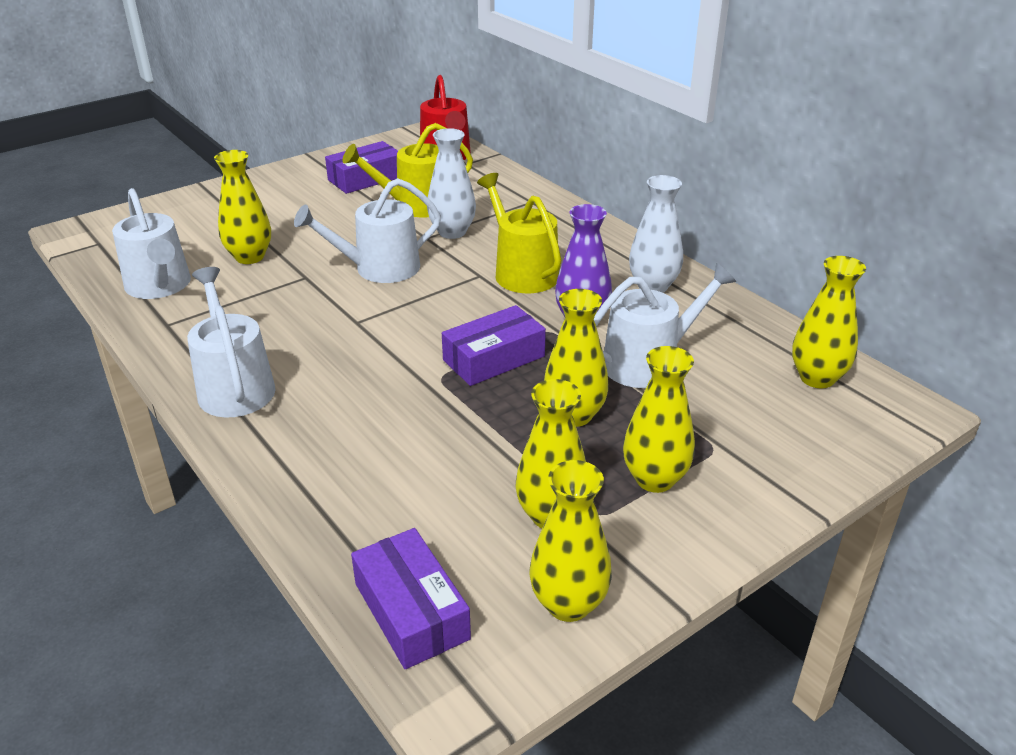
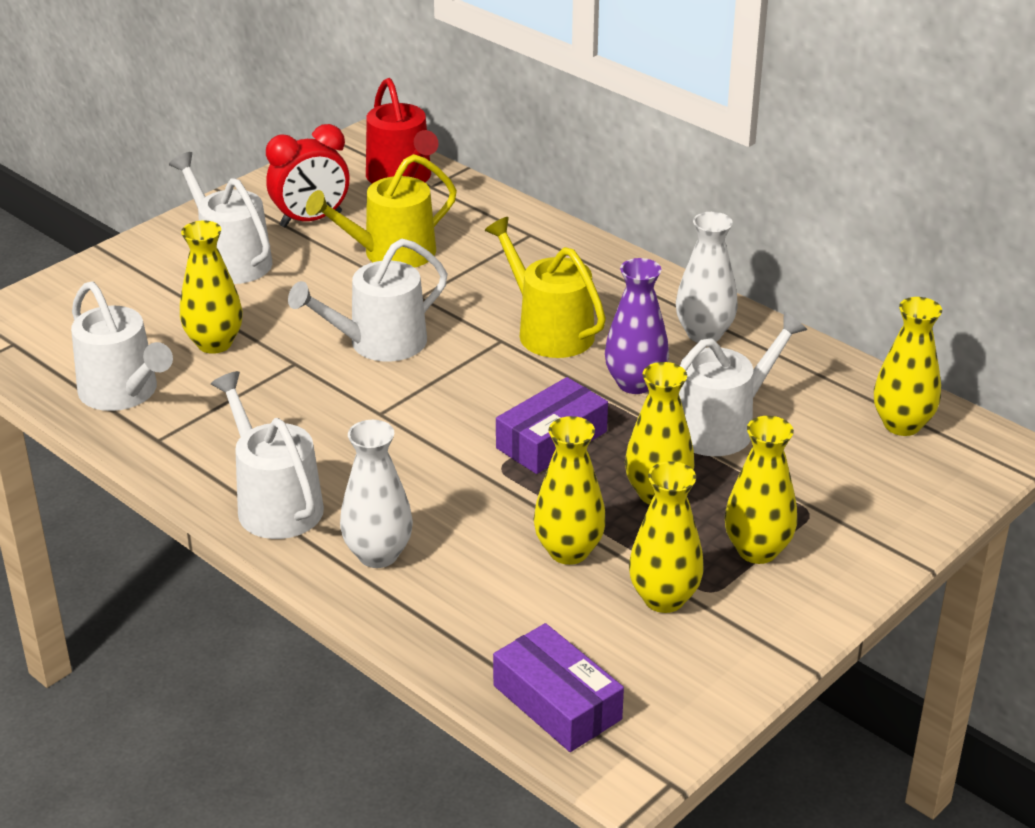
camera: 10 degrees left, 0 degrees up
purple box [325,141,398,194] -> red clock [266,124,349,227]
white vase [427,128,476,239] -> white vase moved to [340,420,413,568]
yellow vase [529,460,612,622] -> yellow vase moved to [534,416,606,565]
none -> white watering can [169,152,272,284]

